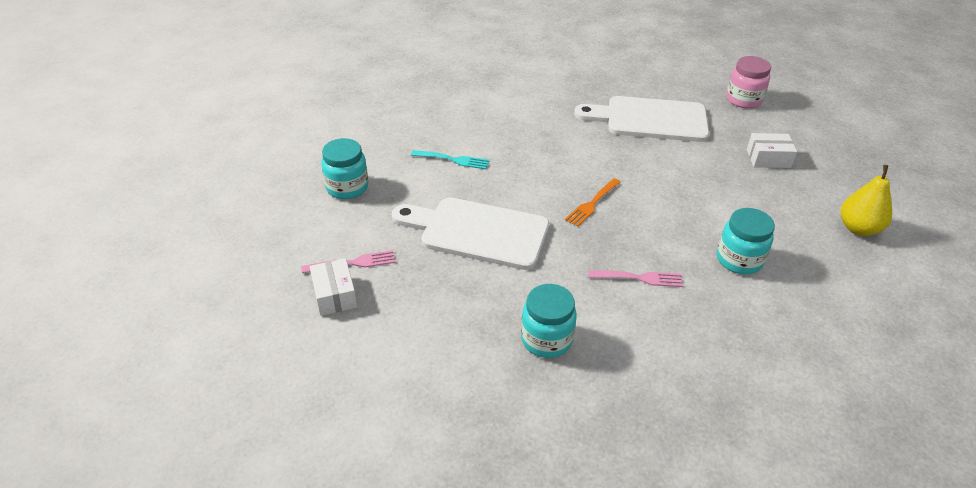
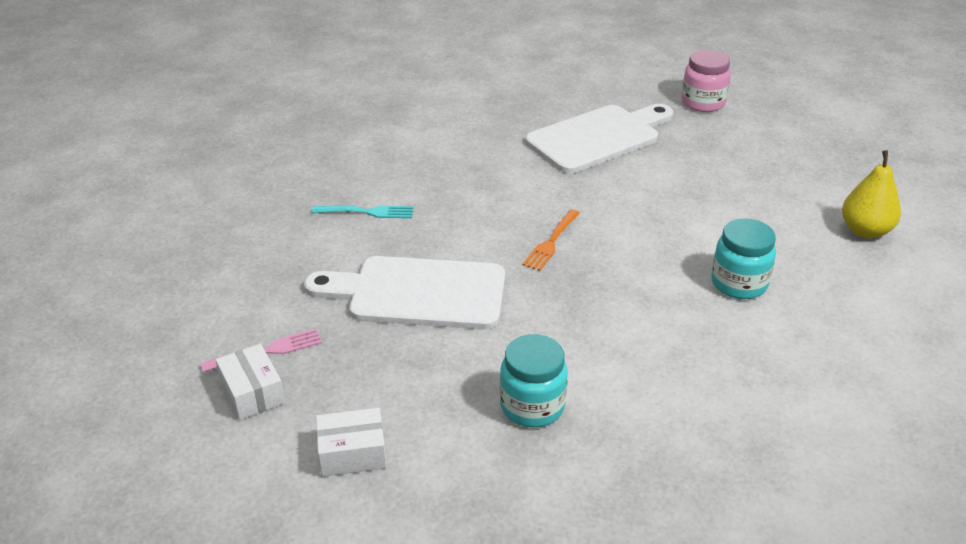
camera: 10 degrees left, 5 degrees down
turquoise jar [321,138,368,199] -> none
white cutting board [574,96,709,142] -> white cutting board turned 150 degrees clockwise [525,104,674,173]
pink fork [588,270,683,287] -> none
white box [747,133,797,168] -> white box moved to [316,408,387,477]

